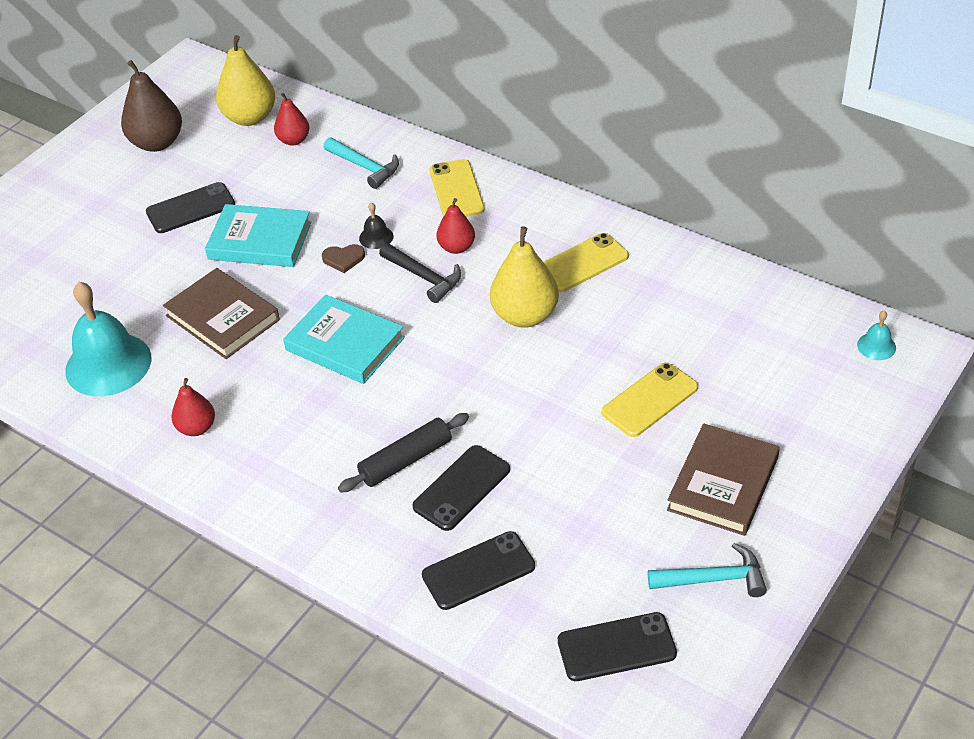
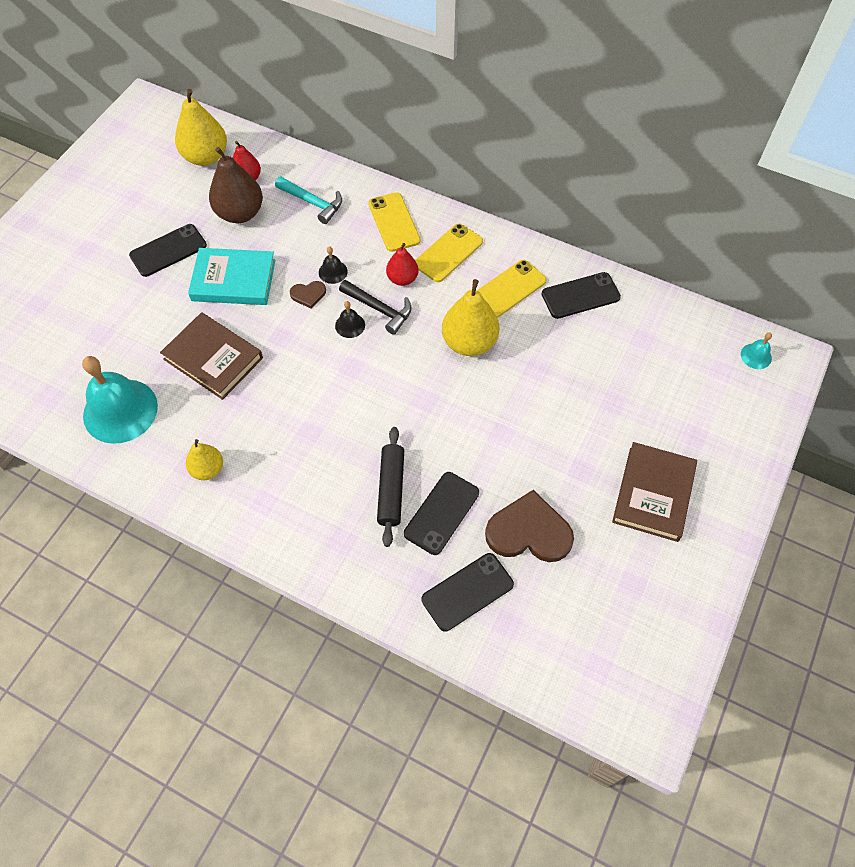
camera: 10 degrees left, 15 degrees up
brown pear [121,60,182,152] -> brown pear moved to [209,147,263,223]
red pear [172,378,215,436] -> yellow pear [186,439,223,480]
turquoise book [283,294,405,384] -> none
black rolling pin [338,413,469,493] -> black rolling pin turned 45 degrees counterclockwise [377,427,404,547]
black phone [558,612,677,681] -> black phone moved to [542,272,621,319]
yellow phone [602,362,698,437] -> yellow phone moved to [415,223,483,282]
turquoise hammer [648,543,767,597] -> none
none -> black bell [335,301,365,338]
none -> brown heart [485,490,574,562]

